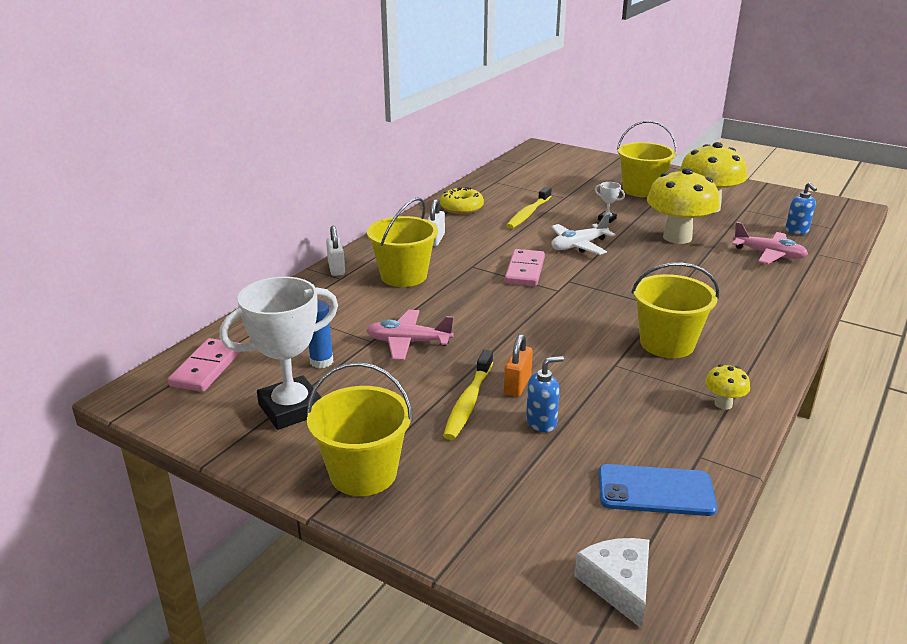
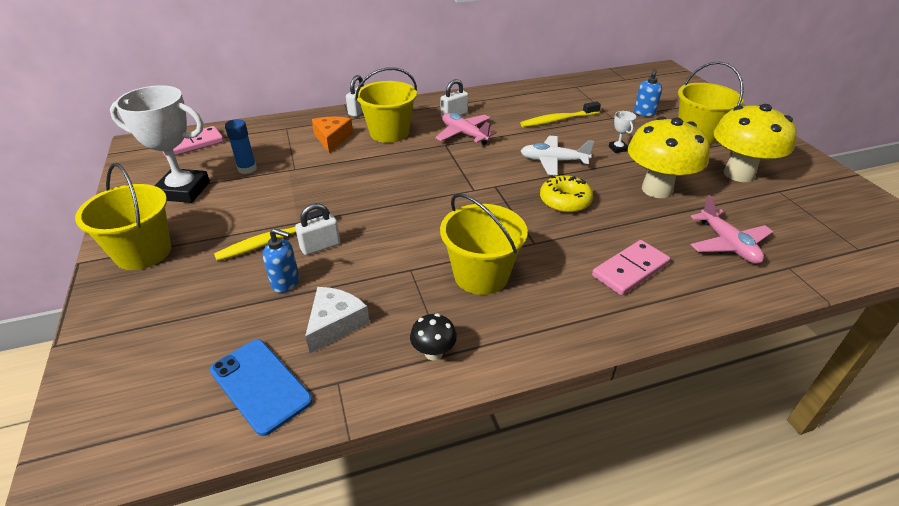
camera: 40 degrees right, 10 degrees up
pink plane [366,310,454,361] -> pink plane moved to [435,113,497,145]
yellow donut [440,187,484,214] -> yellow donut moved to [540,175,593,213]
pink domino [504,249,545,286] -> pink domino moved to [592,240,670,296]
orange padlock [504,334,533,397] -> white padlock [295,203,340,255]
white cheese [574,538,649,629] -> white cheese moved to [305,287,370,353]
yellow mushroom [705,364,750,410] -> black mushroom [410,313,457,361]
blue soap dispenser [785,183,817,234] -> blue soap dispenser moved to [634,69,662,116]
none -> orange cheese [312,117,353,153]

